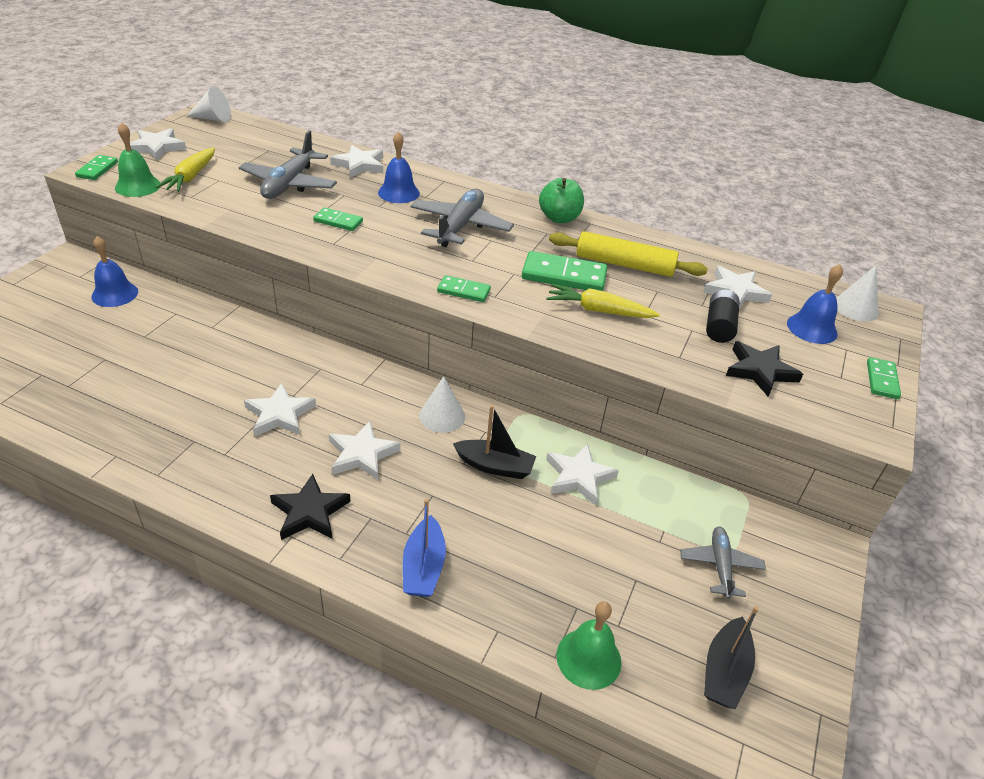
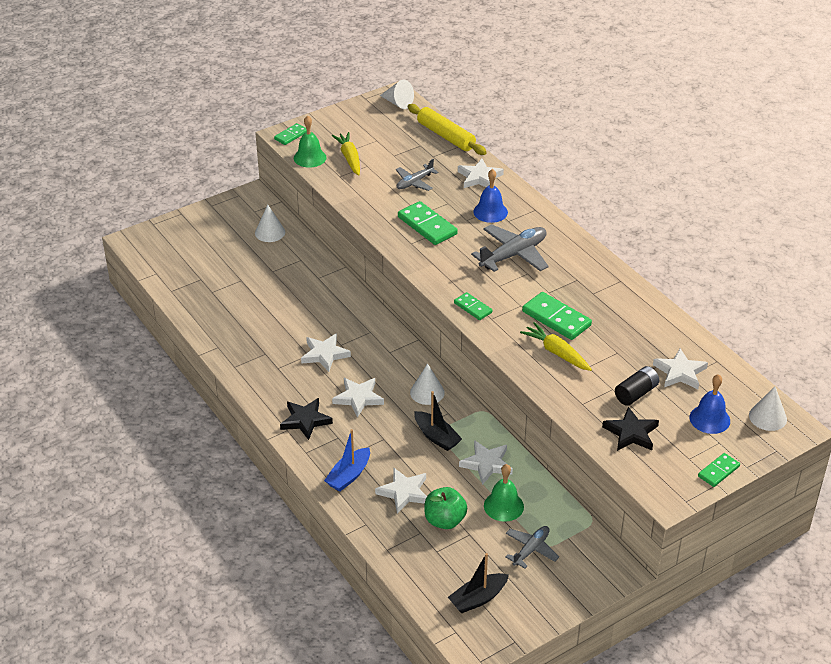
camera: 35 degrees right, 0 degrees up
blue bell [91,236,138,307] -> white cone [255,205,285,242]
white star [130,128,186,161] -> white star moved to [375,468,427,514]
yellow carrot [156,148,215,192] -> yellow carrot turned 120 degrees clockwise [332,132,360,176]
grey plane [239,130,337,199] -> grey plane [396,159,439,191], size x0.60
green domino [313,207,363,231] -> green domino [398,201,458,245], size x1.72
green apple [539,178,584,223] -> green apple moved to [424,487,467,529]
yellow rolling pin [549,231,708,277] -> yellow rolling pin moved to [408,104,487,155]
green bell [557,601,621,690] -> green bell moved to [484,464,524,522]

